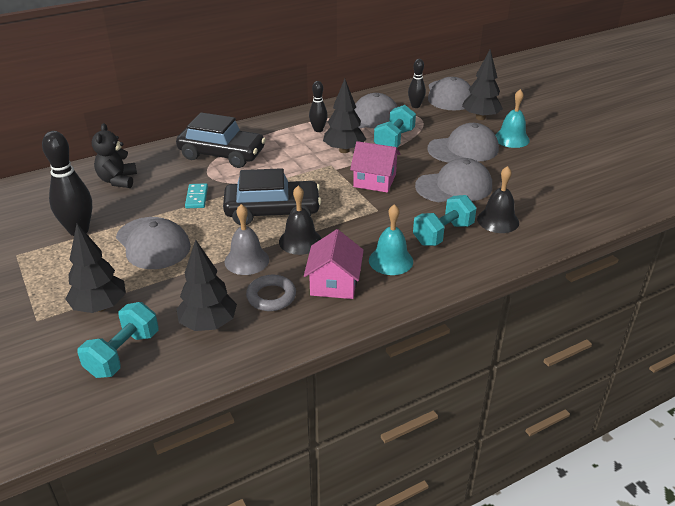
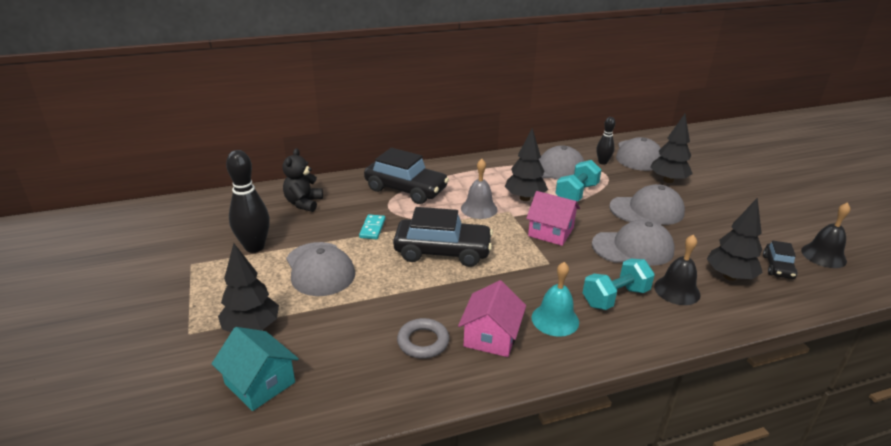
camera: 10 degrees right, 5 degrees down
turquoise dumbbell [77,302,159,378] -> turquoise house [212,327,299,411]
black tree [177,240,237,331] -> black tree moved to [707,197,763,281]
grey bell [225,204,269,275] -> grey bell moved to [461,159,498,219]
black bell [279,186,322,255] -> black bell moved to [801,202,850,268]
black bowling pin [309,81,328,132] -> none
turquoise bell [495,89,530,148] -> none
none -> black car [763,241,797,279]

